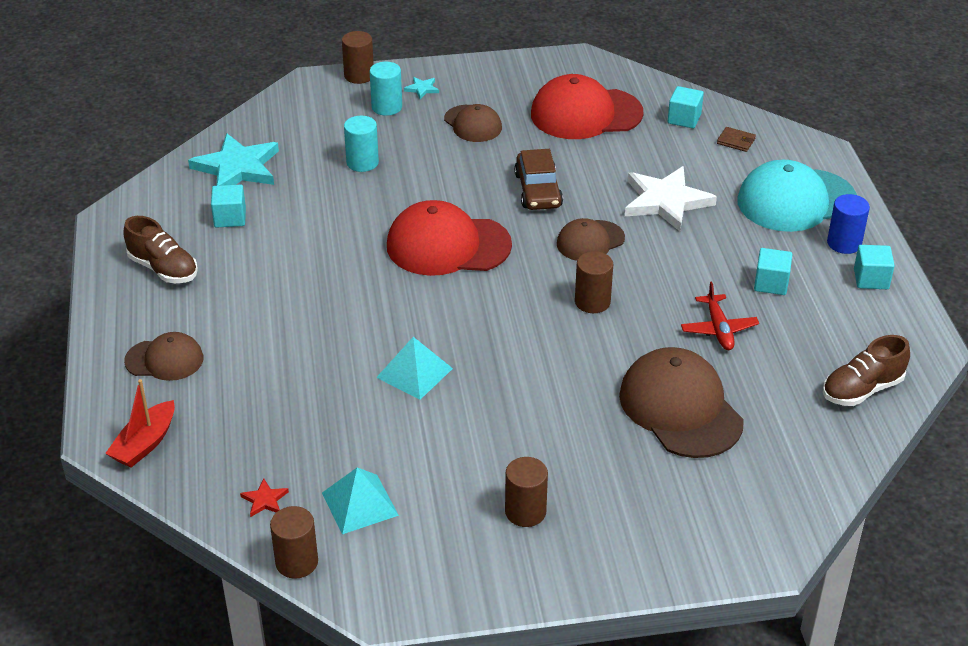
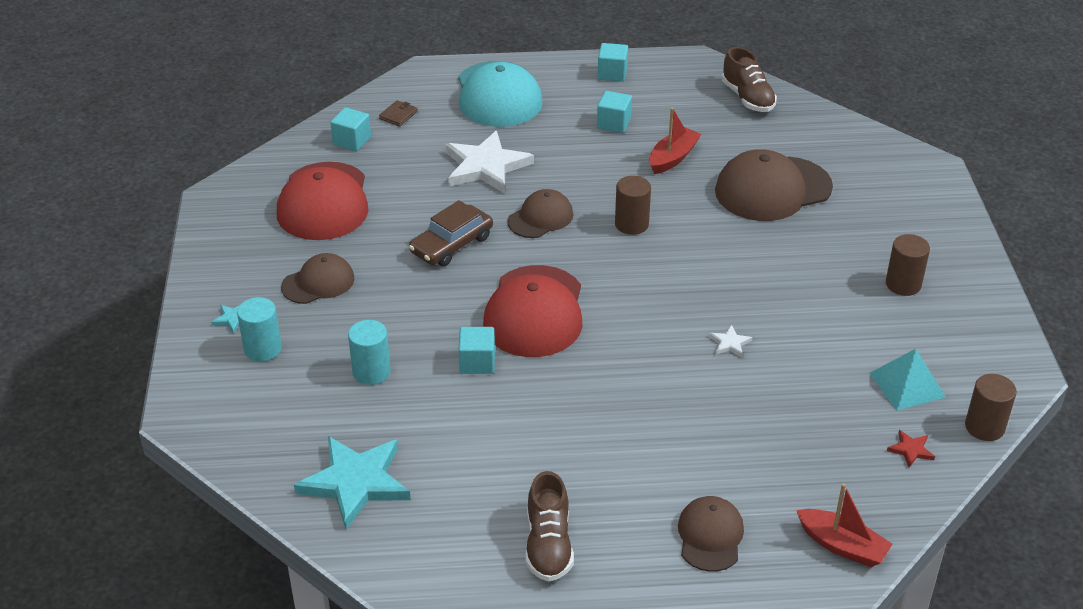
camera: 85 degrees left, 0 degrees up
brown shoe [123,216,198,283] -> brown shoe turned 135 degrees clockwise [526,471,574,582]
turquoise cube [211,185,246,228] -> turquoise cube moved to [459,327,495,374]
brown cylinder [342,31,374,84] -> none
turquoise pyramid [376,337,453,400] -> white star [709,325,753,357]
brown car [514,149,563,210] -> brown car turned 135 degrees clockwise [409,200,493,266]
brown cap [557,218,625,261] -> brown cap turned 105 degrees counterclockwise [508,189,573,238]
red plane [681,282,759,350] -> red boat [649,108,701,174]
blue cylinder [827,194,870,254] -> none

